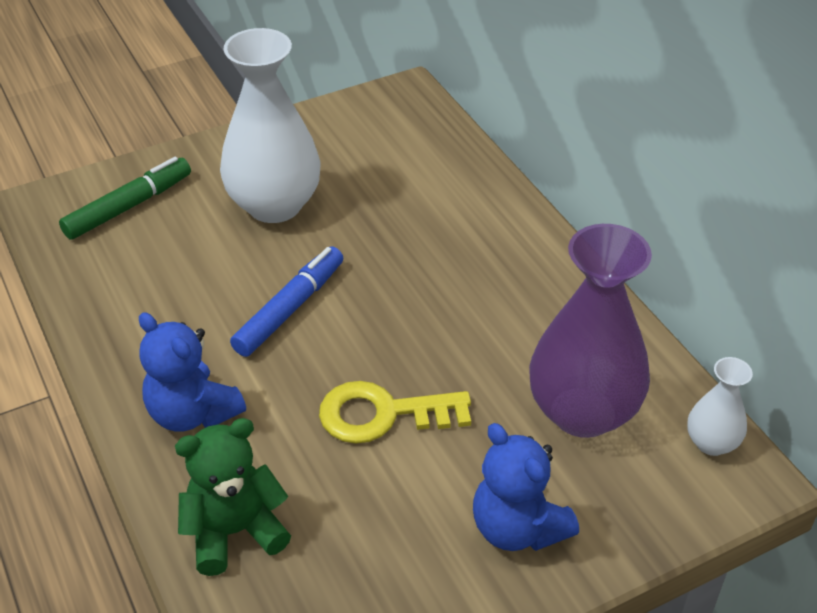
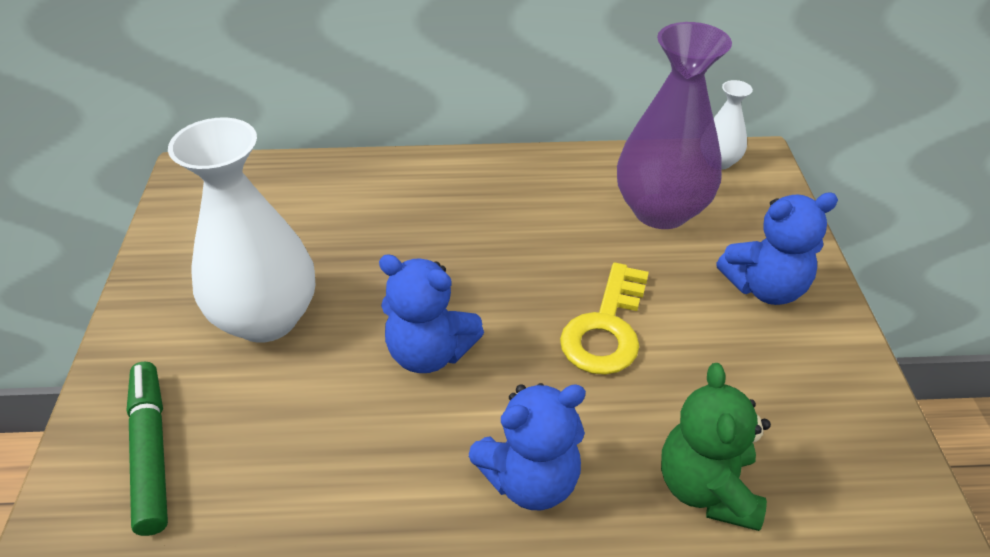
camera: 65 degrees left, 0 degrees up
blue marker [230,246,343,357] -> blue teddy bear [379,254,484,373]

